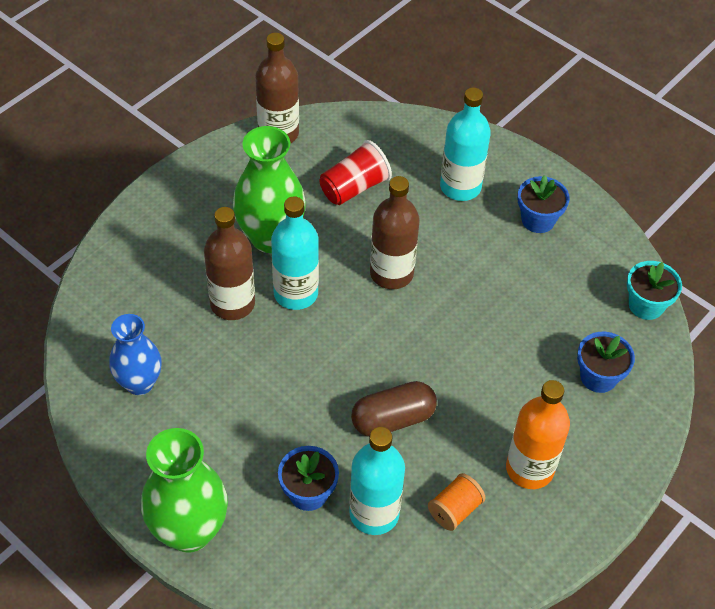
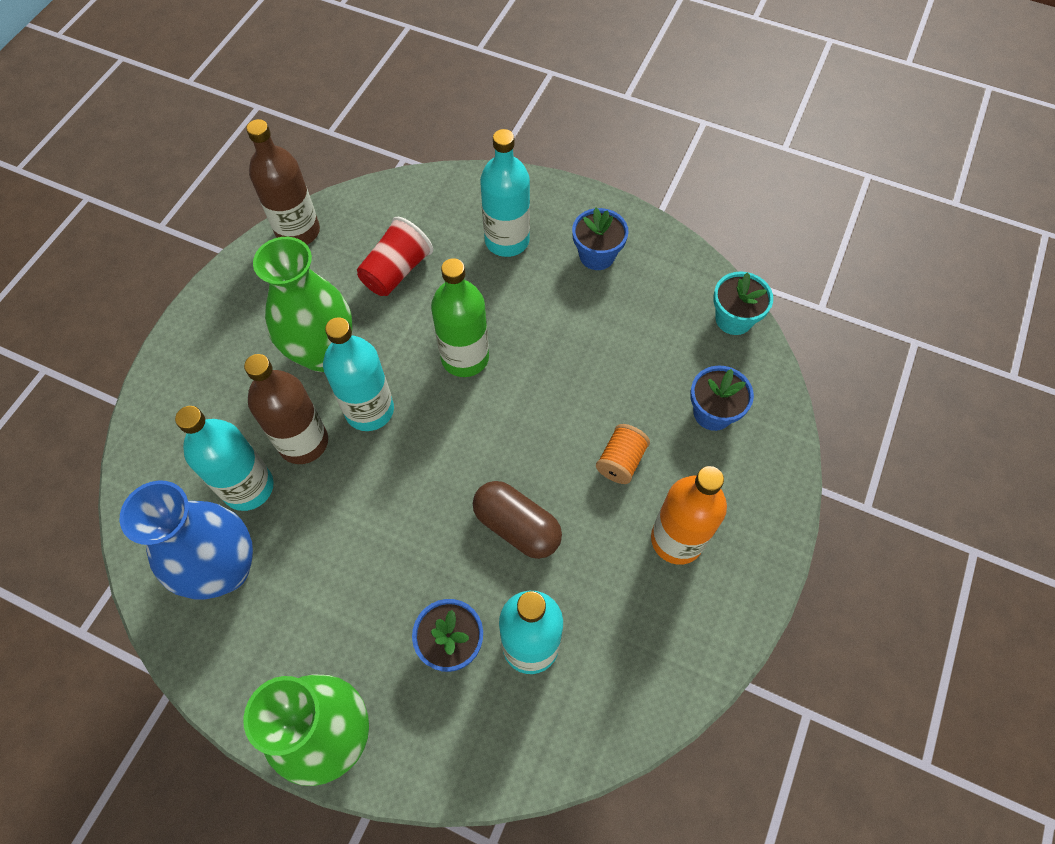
camera: 15 degrees left, 10 degrees up
blue vase [109,314,162,395] -> blue vase [120,481,253,600], size x1.52
brown capsule [351,381,437,437] -> brown capsule turned 75 degrees clockwise [473,481,562,559]
brown bottle [370,176,420,289] -> green bottle [431,258,489,377]
orange spool [428,473,486,531] -> orange spool moved to [596,424,650,484]
none -> turquoise bottle [175,406,274,511]

